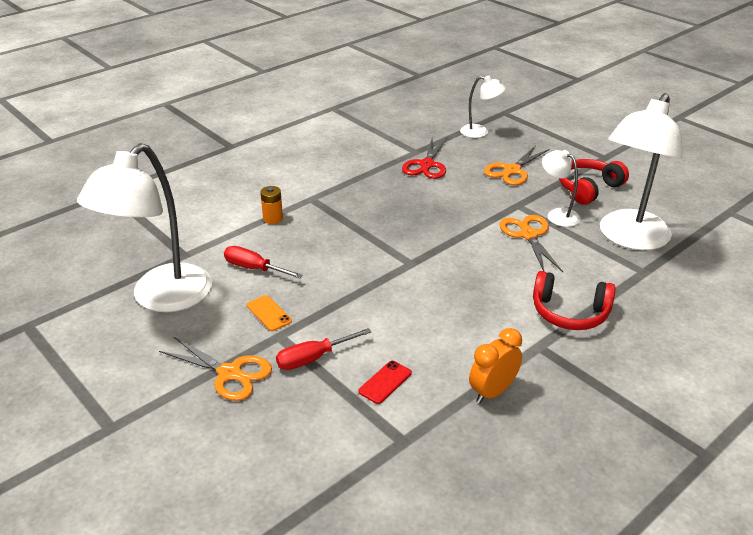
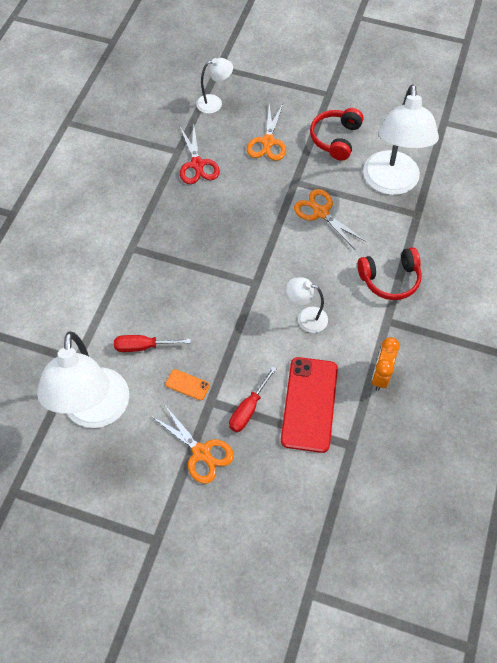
camera: 30 degrees left, 25 degrees up
orange scissors [159,337,272,401] -> orange scissors turned 45 degrees clockwise [151,404,234,484]
orange battery [260,186,283,224] -> none
red phone [358,361,412,404] -> red phone [281,357,338,453], size x2.30
white lamp [542,150,581,227] -> white lamp moved to [286,277,328,333]

